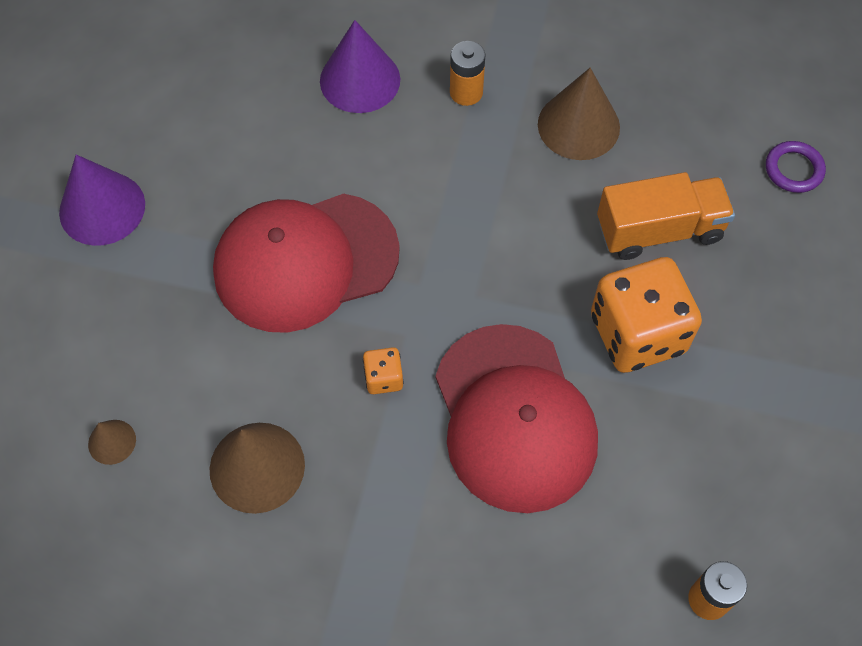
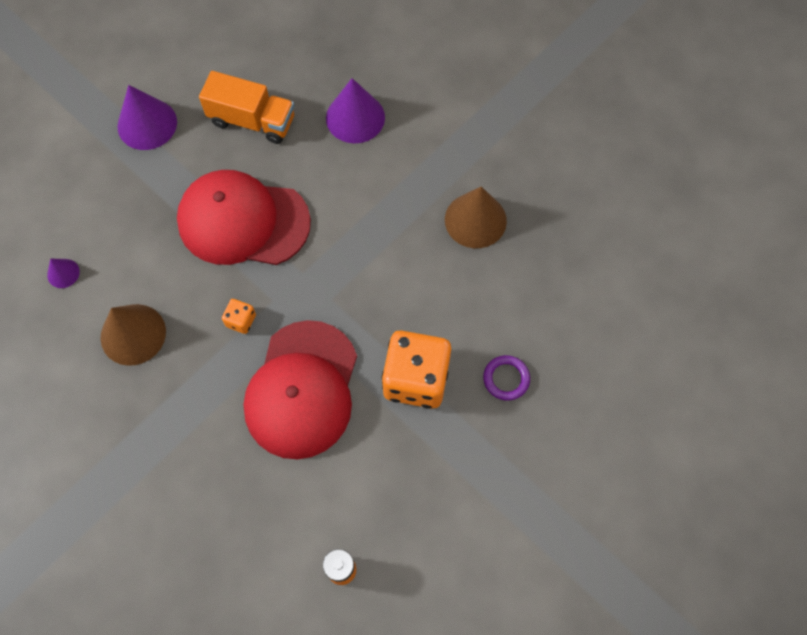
camera: 30 degrees right, 5 degrees up
brown cone [88,420,136,465] -> purple cone [47,259,80,288]
orange battery [450,41,486,106] -> none
orange truck [597,172,735,260] -> orange truck moved to [199,71,294,144]
purple ring [766,141,826,193] -> purple ring moved to [483,355,530,401]

